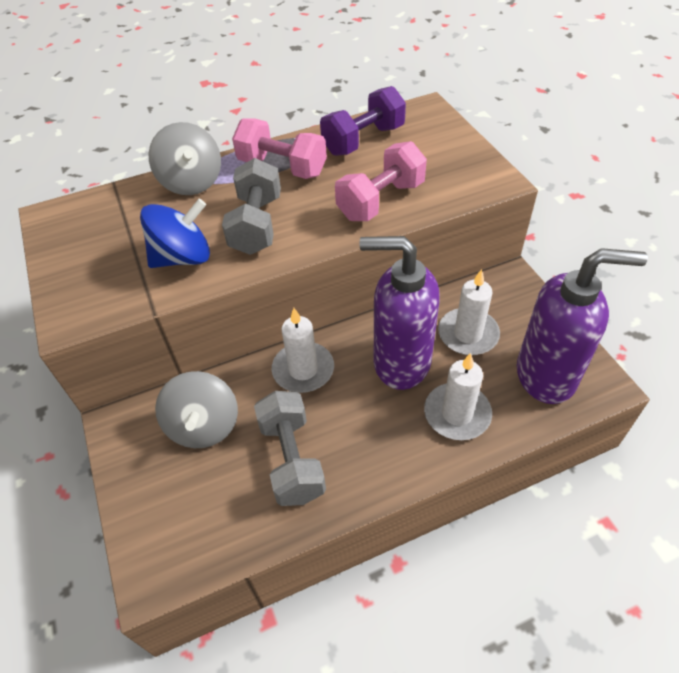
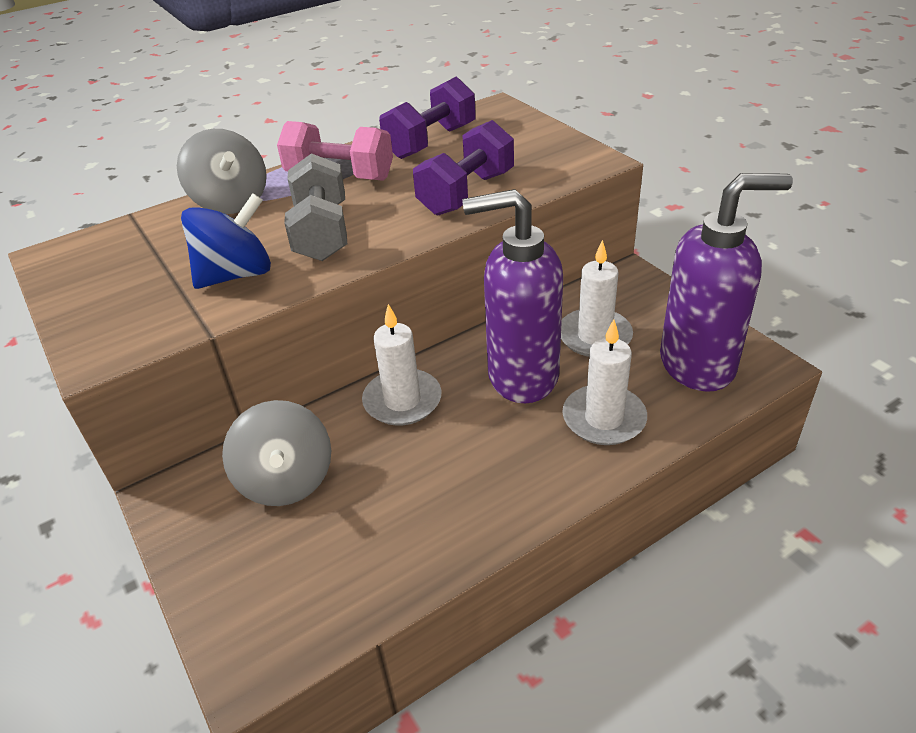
camera: 10 degrees left, 10 degrees down
grey dumbbell [254,391,326,506] -> none
pink dumbbell [335,141,427,221] -> purple dumbbell [413,120,514,216]

